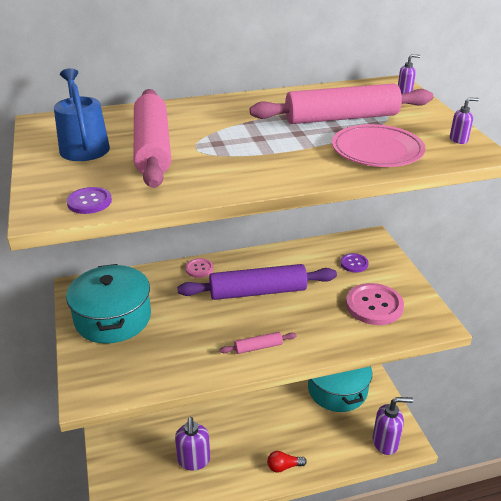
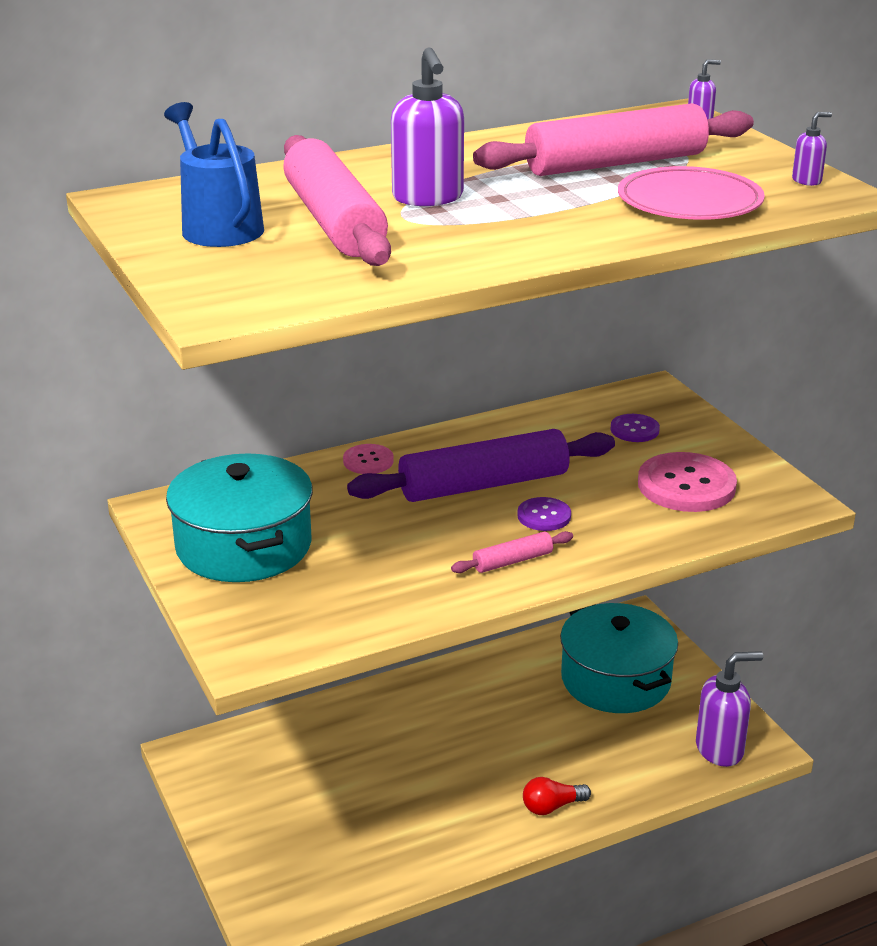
camera: 10 degrees left, 5 degrees down
purple button [66,187,112,214] -> purple button moved to [517,497,571,531]
purple soap dispenser [175,417,210,470] -> purple soap dispenser moved to [391,47,464,206]

